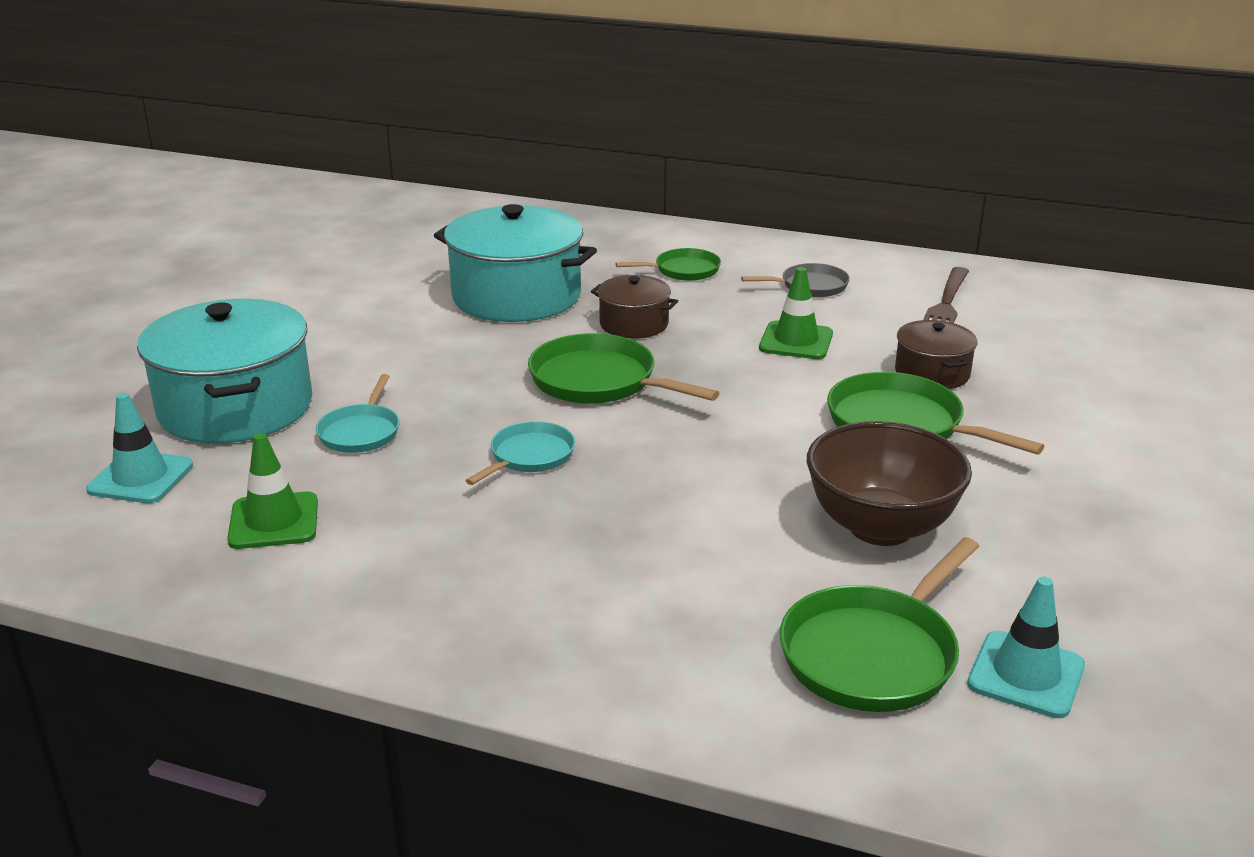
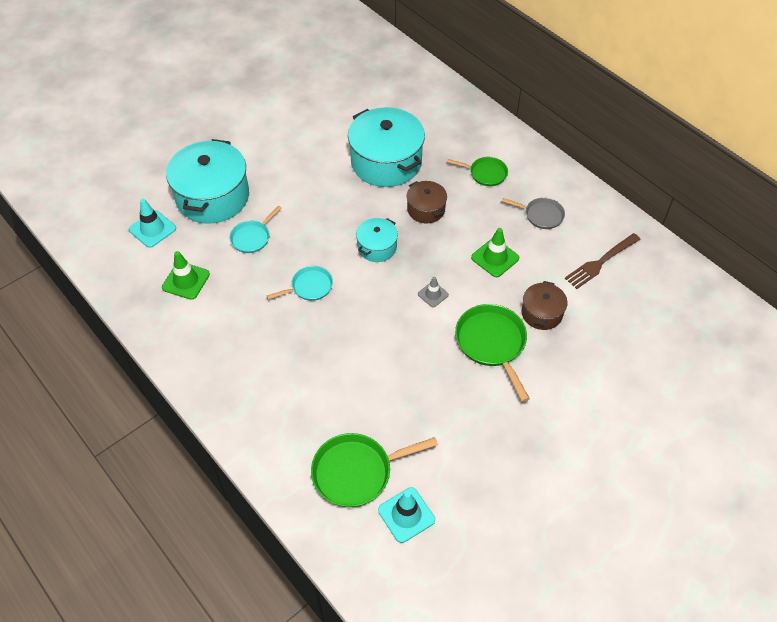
camera: 30 degrees right, 25 degrees up
green pan [528,333,719,404] -> turquoise pot [356,218,398,262]
brown bowl [807,421,972,546] -> none
none -> grey traffic cone [418,277,449,307]

